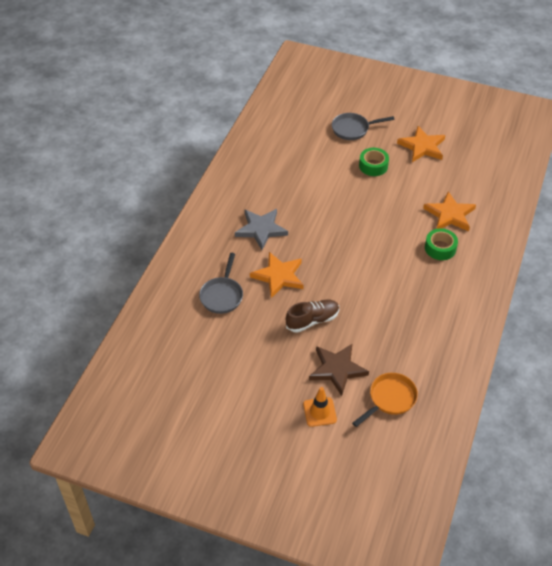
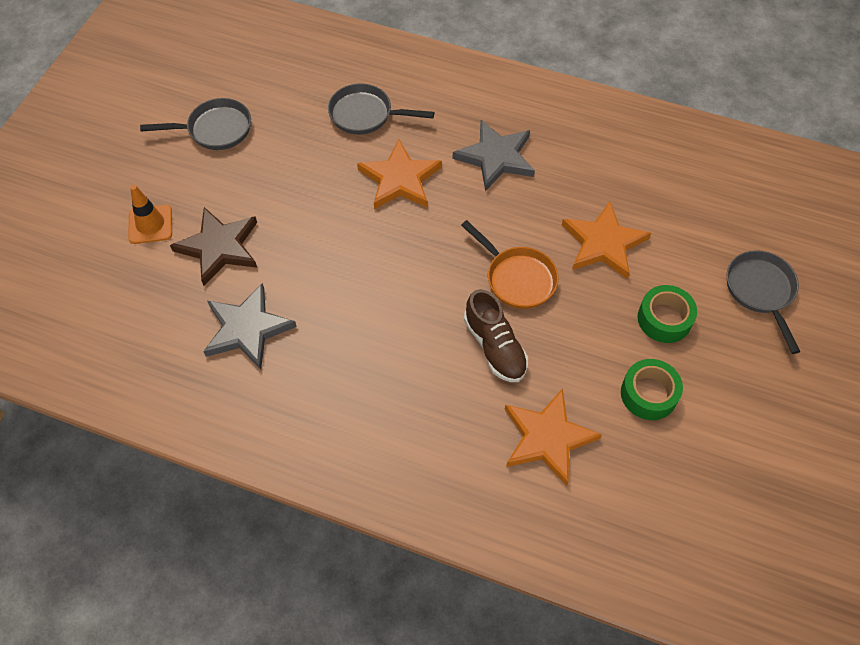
camera: 90 degrees right, 10 degrees up
brown shoe [286,299,339,333] -> brown shoe moved to [464,289,528,382]
orange pan [352,373,418,427] -> orange pan moved to [461,220,559,309]
orange star [397,126,445,162] -> orange star moved to [562,201,651,279]
green tape [425,228,458,260] -> green tape moved to [621,359,683,420]
none -> grey pan [140,98,251,150]
none -> grey star [203,283,297,370]

